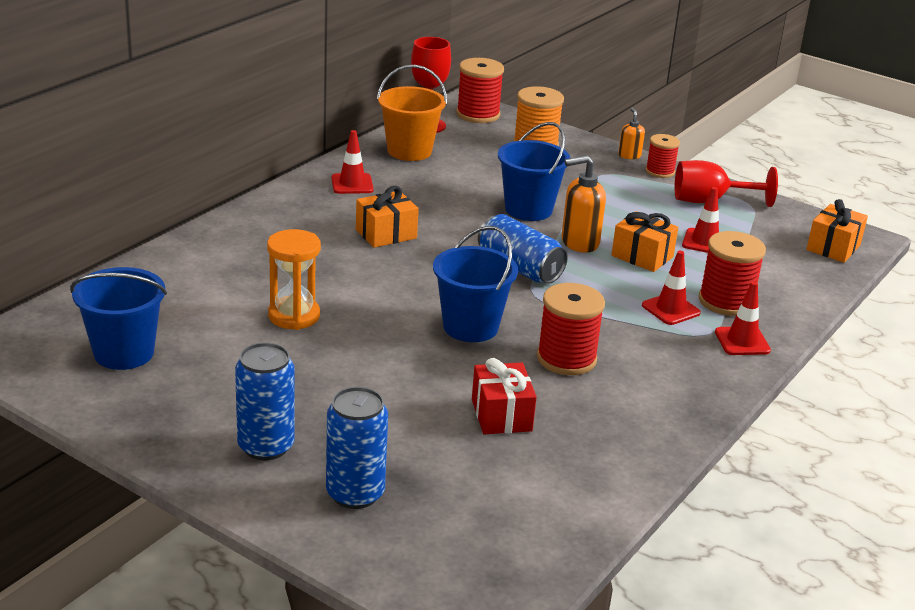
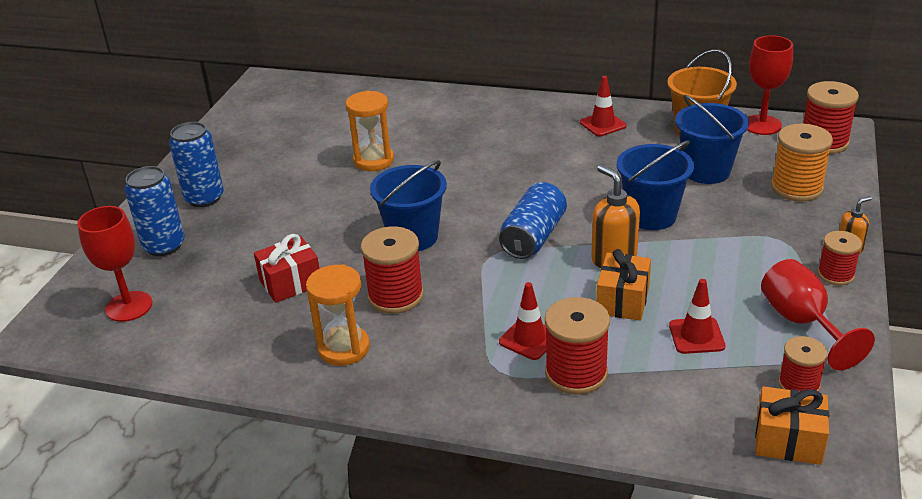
camera: 75 degrees right, 5 degrees up
blue bucket [70,267,167,370] -> blue bucket moved to [675,95,749,184]
orange gift [356,186,419,248] -> none
red traffic cone [715,281,771,355] -> none
none -> red goblet [77,206,152,322]
none -> orange hourglass [306,264,370,366]
none -> red spool [778,336,827,392]

